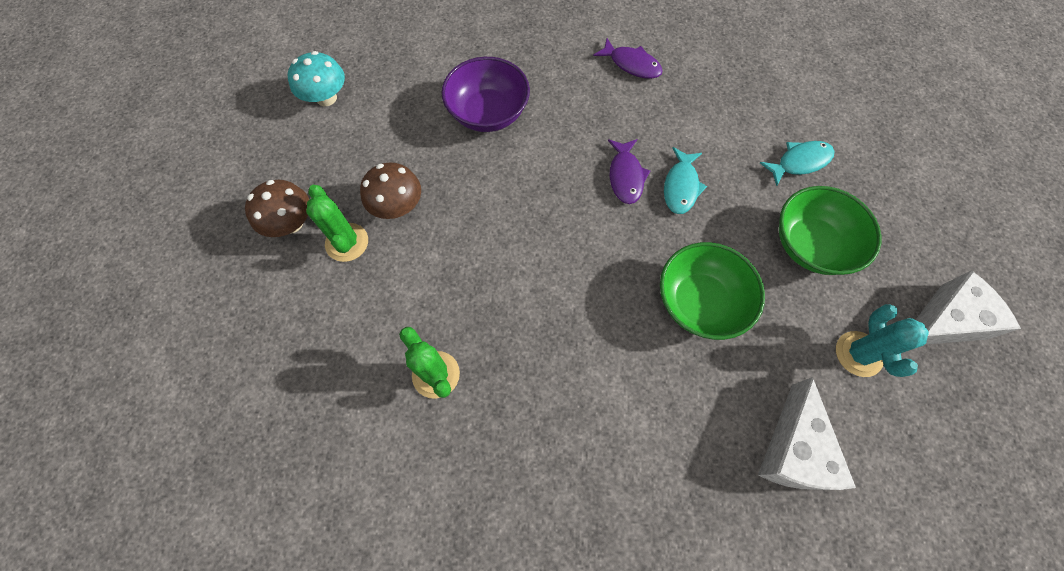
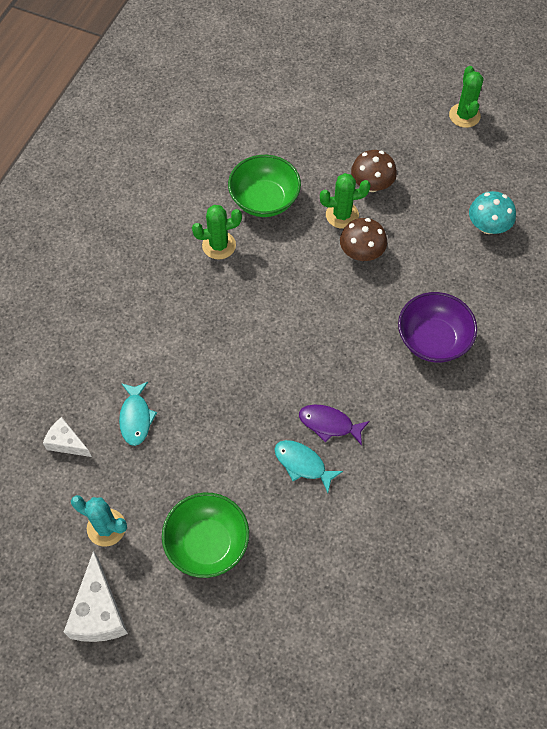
camera: 110 degrees right, 5 degrees down
purple fish [593,38,663,79] -> none
green bowl [660,242,765,340] -> green bowl moved to [228,155,301,217]
white cheese [758,377,856,490] -> white cheese [43,417,92,457], size x0.61
turquoise fish [760,141,835,186] -> turquoise fish moved to [119,382,157,446]
none -> green cactus [449,66,483,128]

